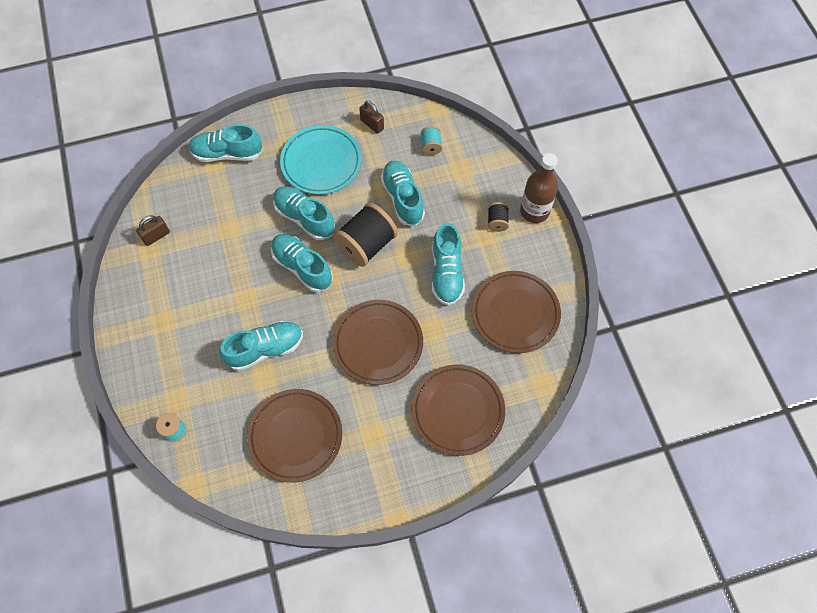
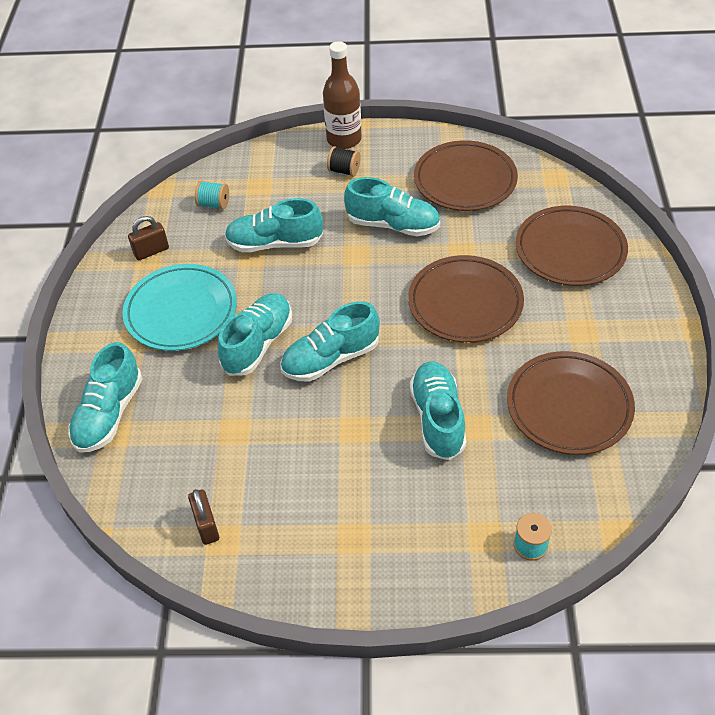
camera: 70 degrees left, 15 degrees down
turquoise shoe [273,186,335,240] -> turquoise shoe turned 150 degrees clockwise [218,293,292,376]
black spool [333,203,398,267] -> none

